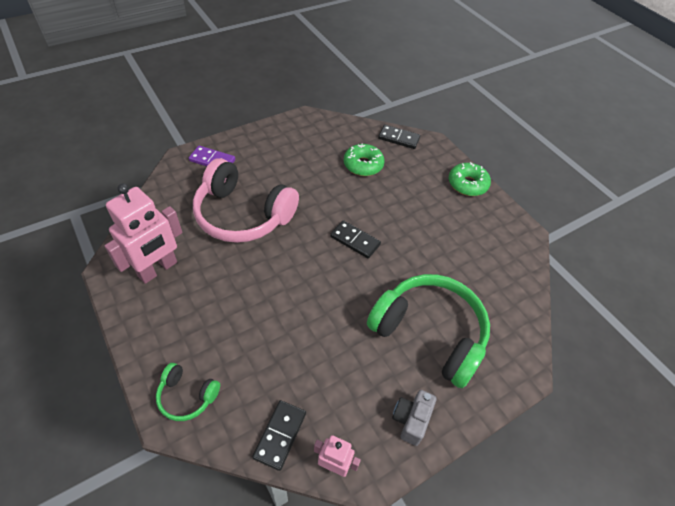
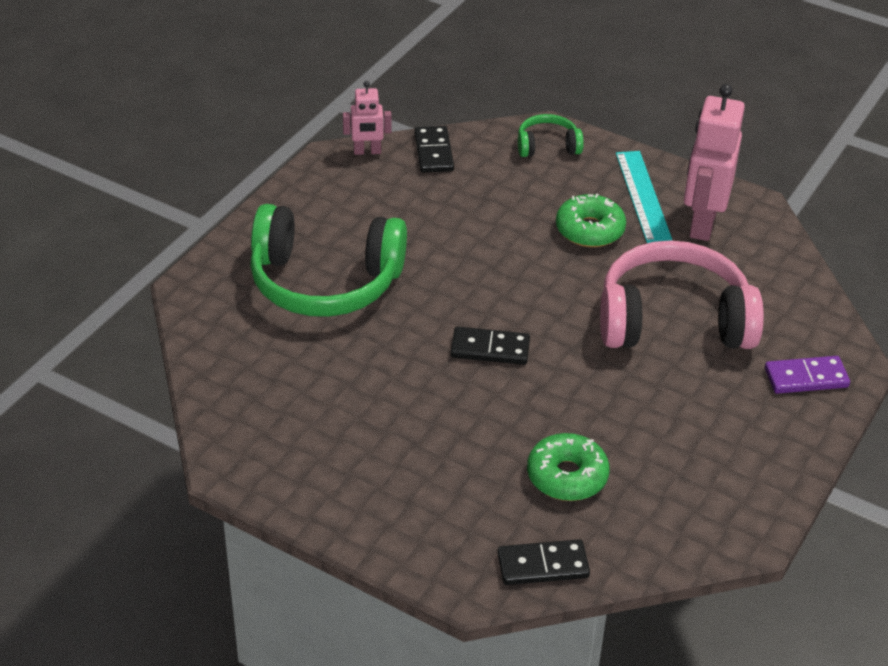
camera: 155 degrees right, 10 degrees down
grey camera [392,390,437,446] -> none
green donut [449,162,491,196] -> green donut moved to [556,194,626,247]
none -> turquoise ruler [616,151,673,243]

